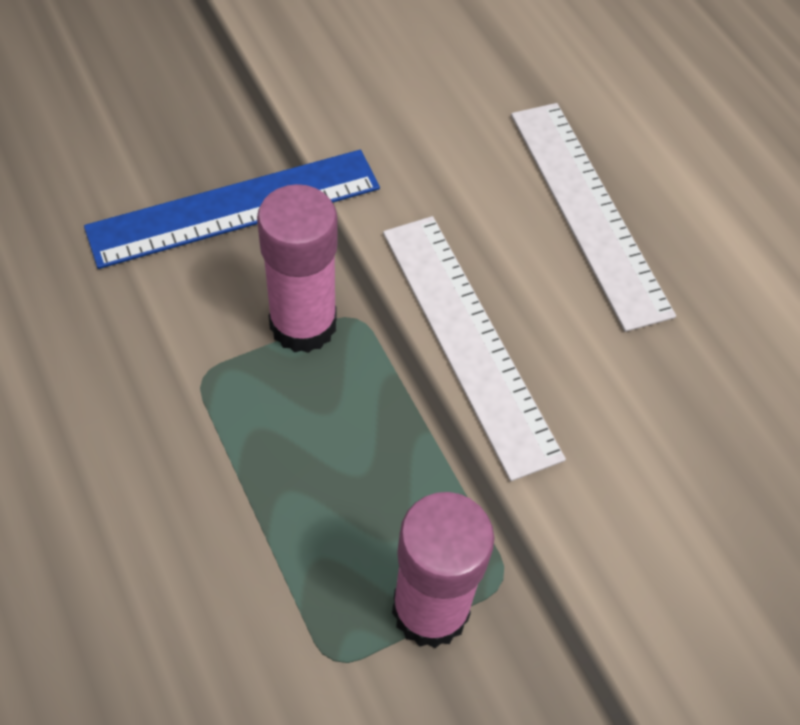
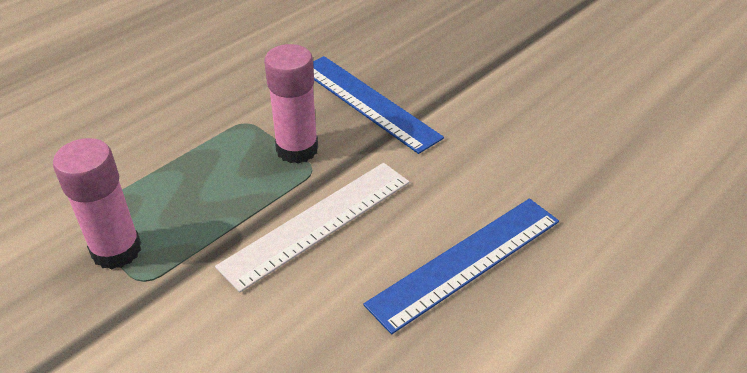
camera: 75 degrees right, 15 degrees down
white ruler [511,103,676,332] -> blue ruler [363,199,559,334]

